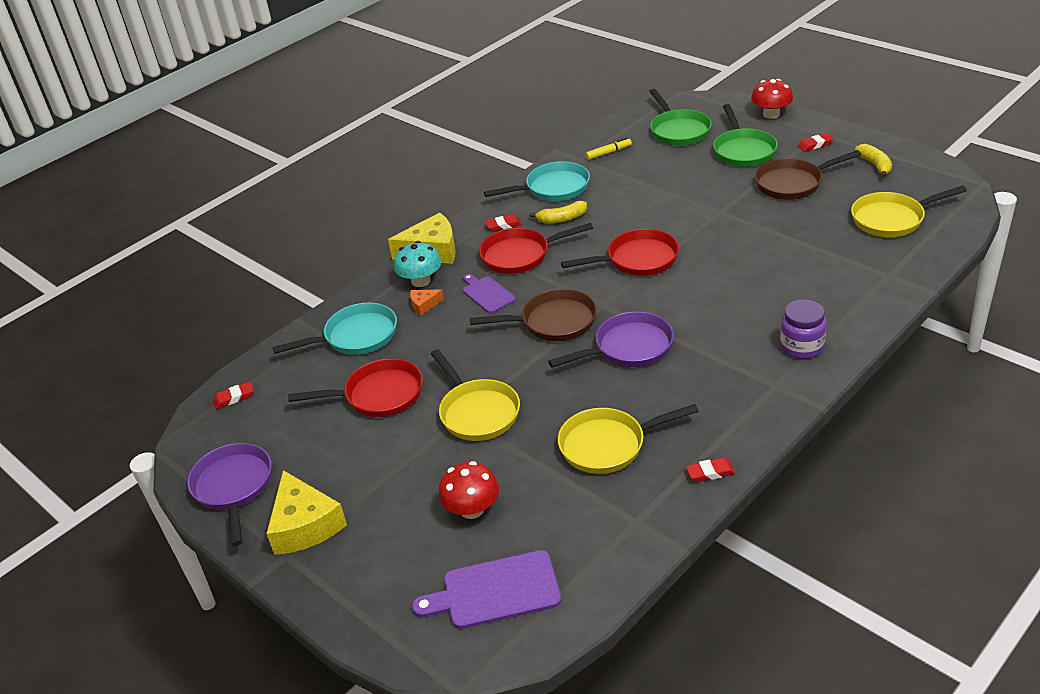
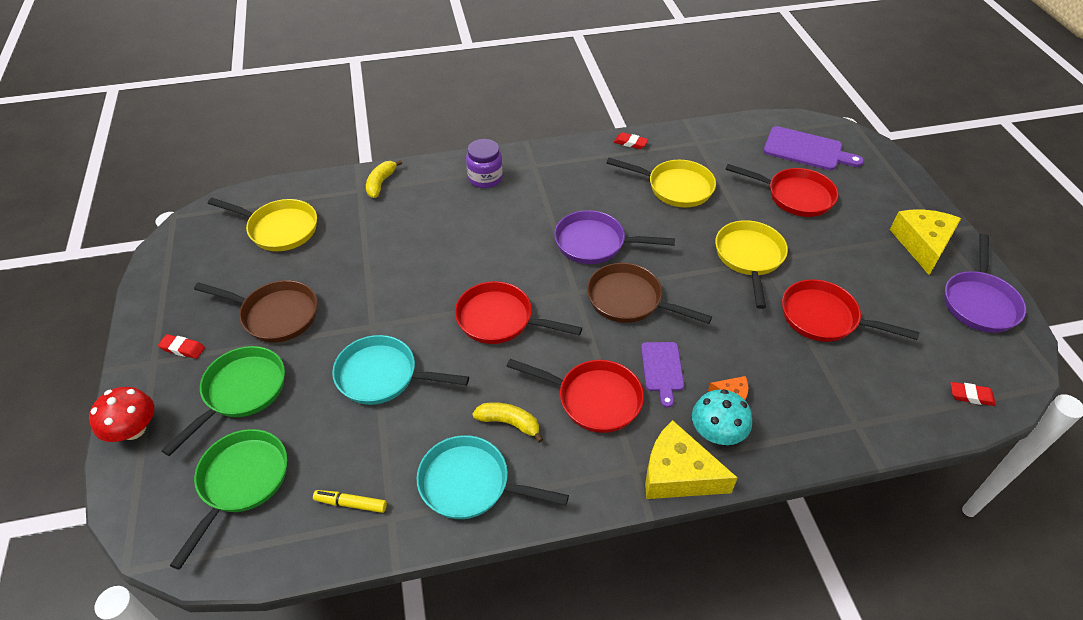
camera: 150 degrees left, 10 degrees up
turquoise pan [273,302,397,355] -> turquoise pan moved to [332,335,469,405]
red mushroom [438,461,499,519] -> red pan [725,164,838,217]
red eraser [485,214,522,232] -> none
yellow banana [855,144,892,178] -> yellow banana moved to [366,160,402,198]

